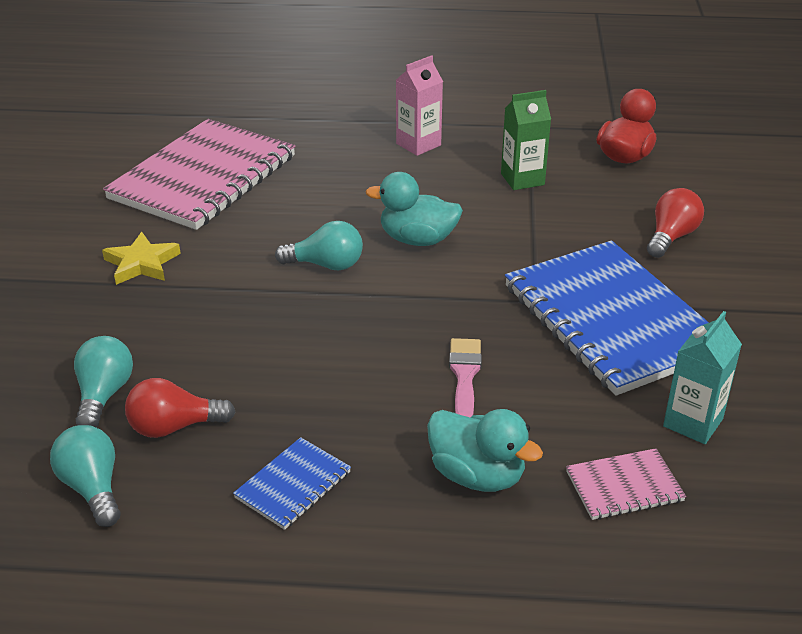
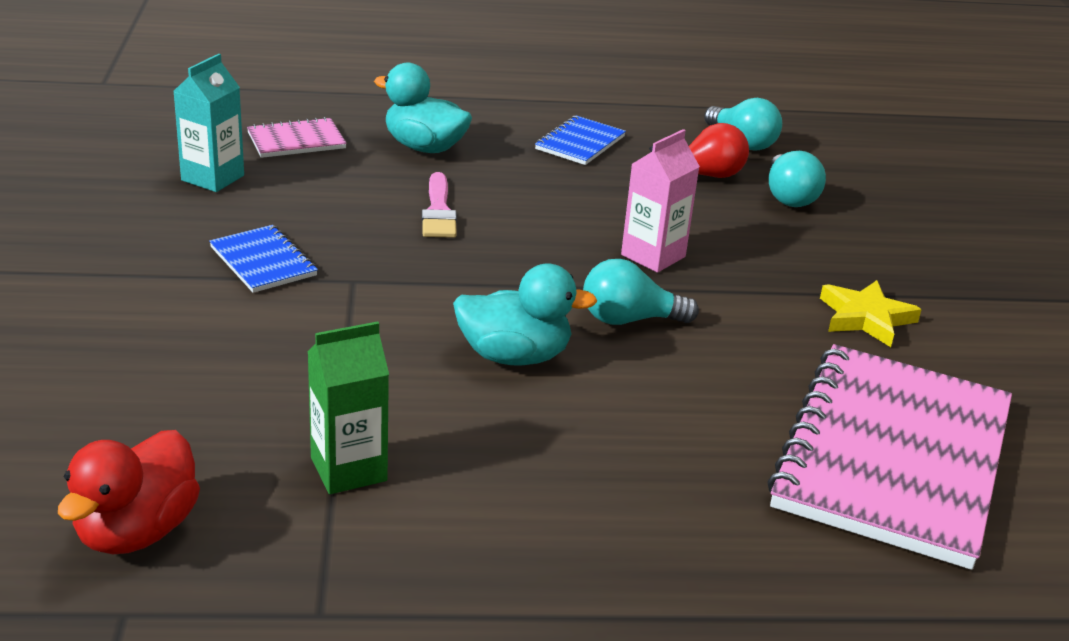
camera: 170 degrees right, 5 degrees down
pink carton [396,55,443,156] -> pink carton moved to [621,129,700,273]
blue notebook [505,240,709,396] -> blue notebook [209,225,318,293], size x0.43
red light bulb [647,188,704,258] -> none

